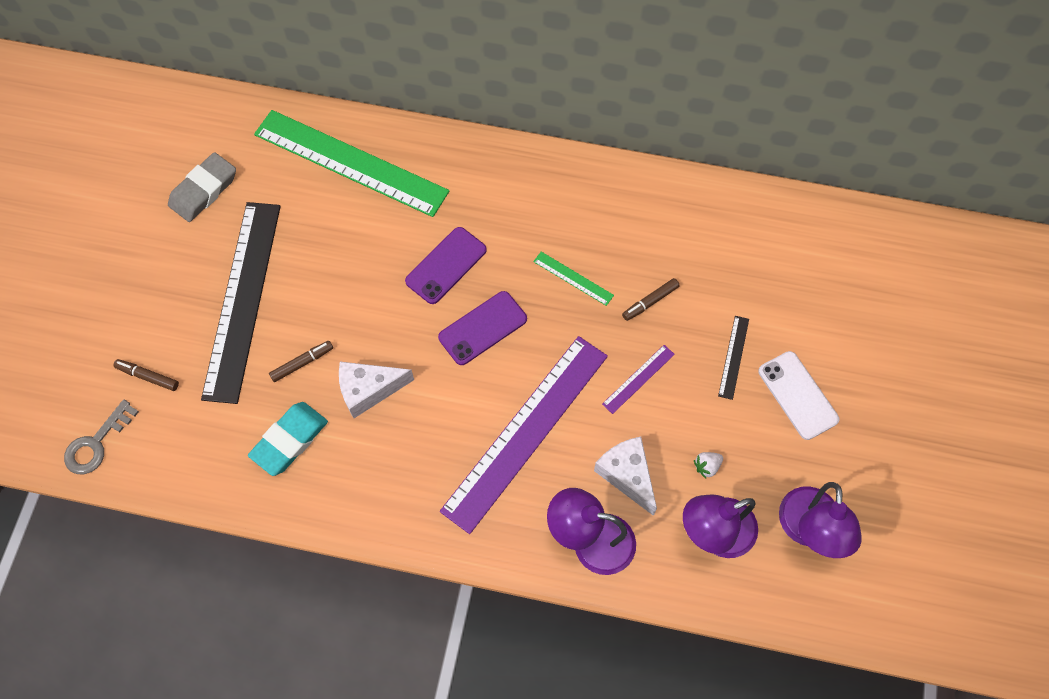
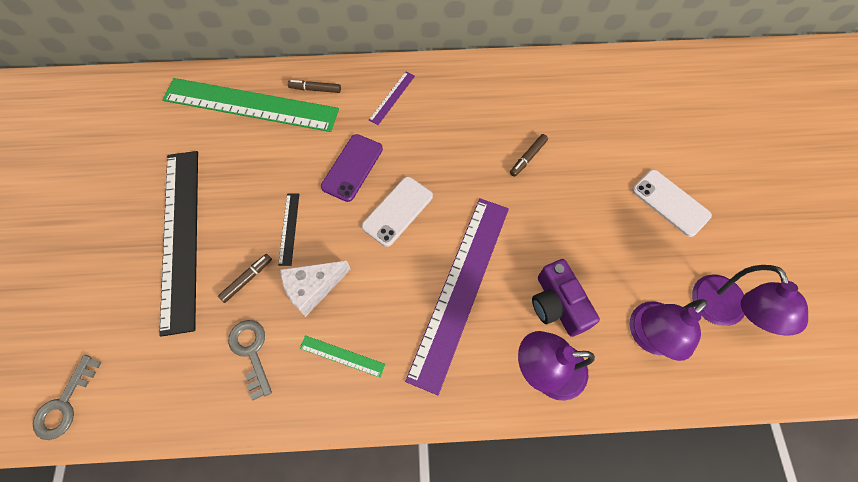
camera: 15 degrees left, 0 degrees up
brown marker [113,359,179,391] -> brown marker moved to [288,80,341,93]
grey eraser [168,152,236,222] -> none
turquoise eraser [248,402,328,476] -> grey key [228,320,272,400]
purple phone [438,291,527,365] -> white phone [362,177,433,247]
green ruler [533,252,614,306] -> green ruler moved to [300,335,385,378]
white cheese [594,436,657,516] -> purple camera [532,259,600,337]
purple ruler [602,345,675,414] -> purple ruler moved to [368,72,415,125]
white strawberry [694,452,723,478] -> none
black ruler [718,316,749,400] -> black ruler moved to [278,194,299,266]

